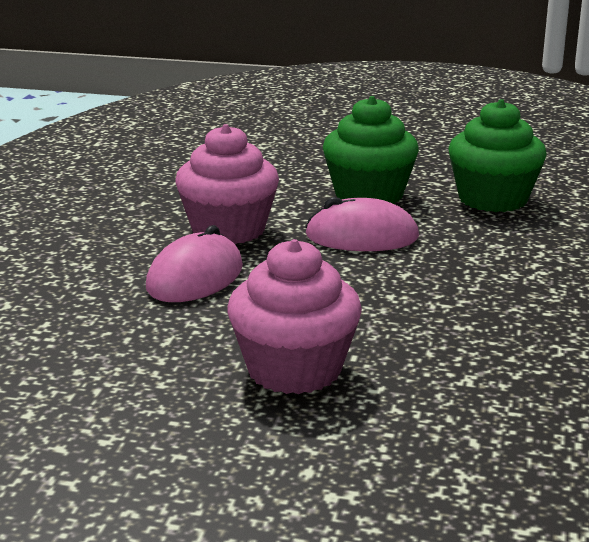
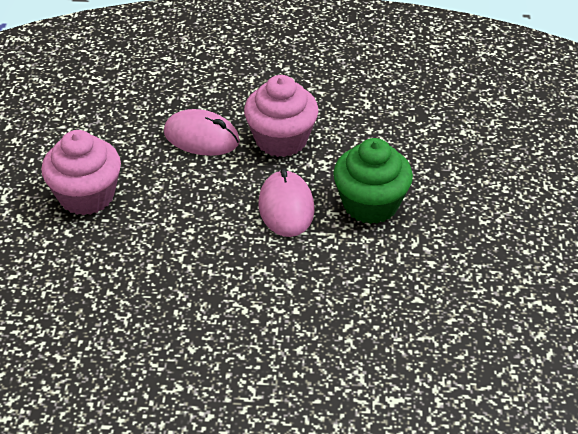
camera: 80 degrees right, 20 degrees up
green cupcake [448,99,547,212] -> none

